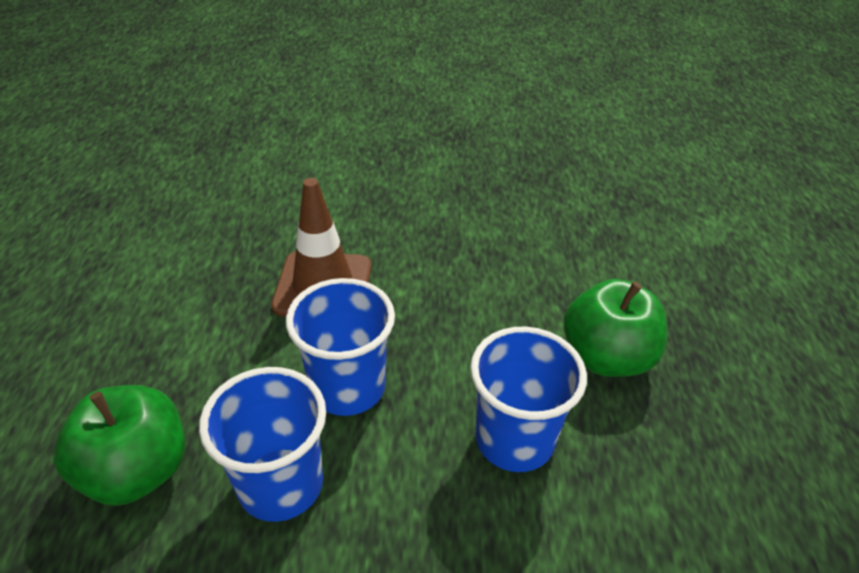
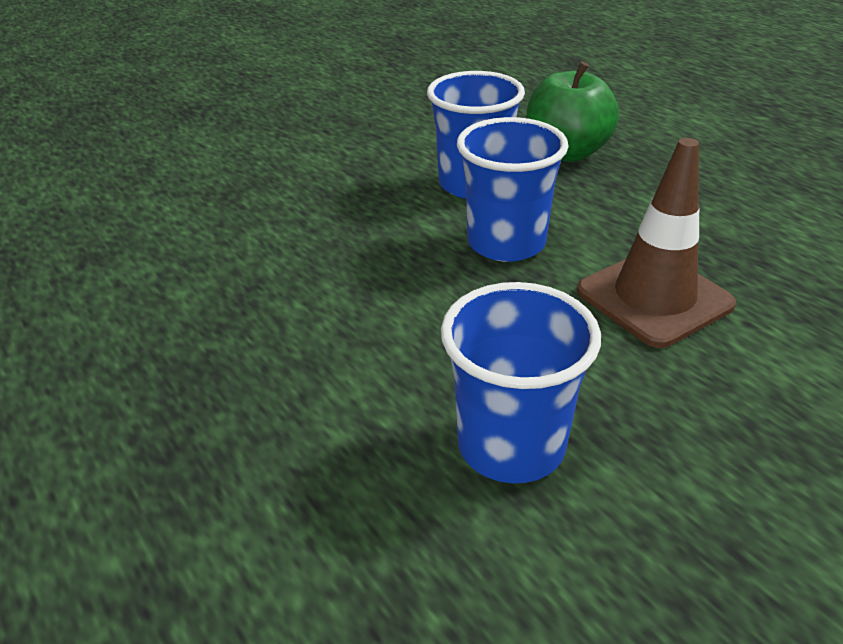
camera: 145 degrees right, 5 degrees down
blue cup [470,327,587,472] -> blue cup moved to [441,282,601,483]
green apple [564,279,667,377] -> none

